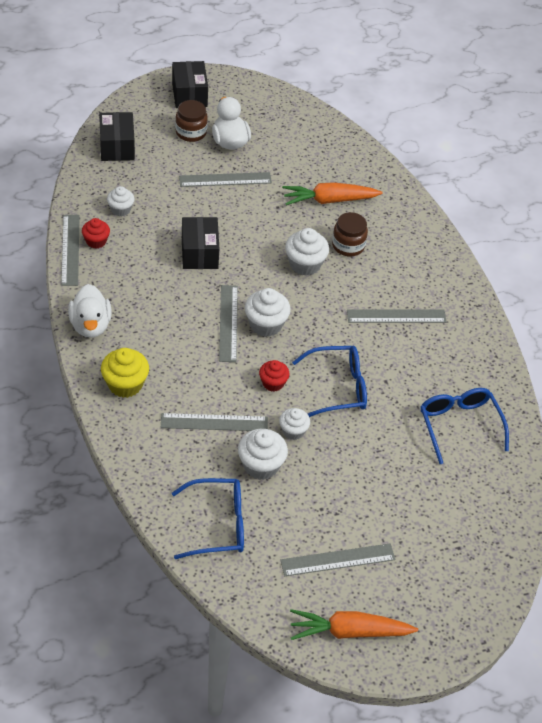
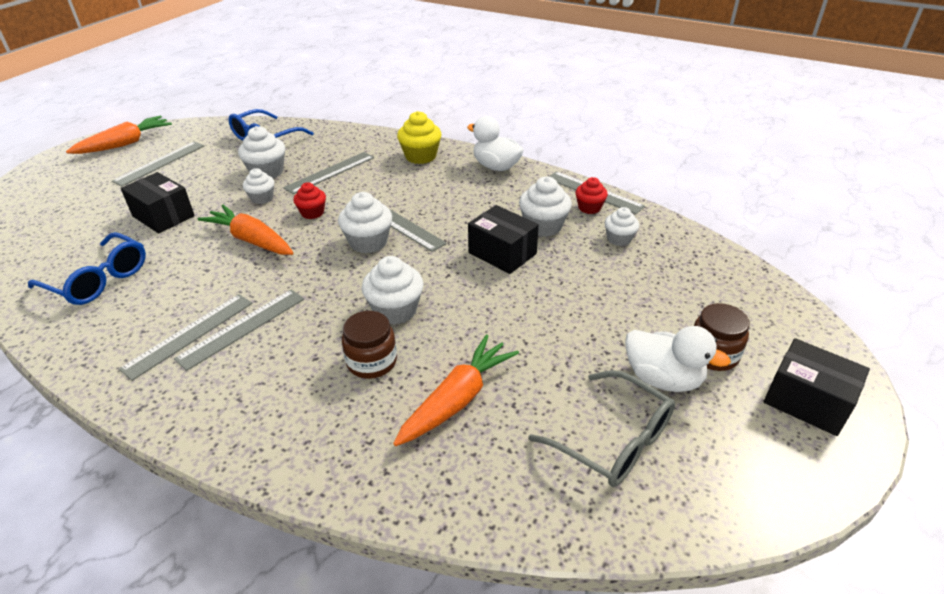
camera: 140 degrees right, 10 degrees down
black box [99,112,135,161] -> black box moved to [121,172,195,233]
grey ruler [179,172,272,187] -> grey ruler moved to [119,294,252,381]
blue glasses [292,346,367,417] -> orange carrot [198,205,294,255]
none -> white cupcake [519,177,572,237]
none -> grey glasses [528,370,675,487]

